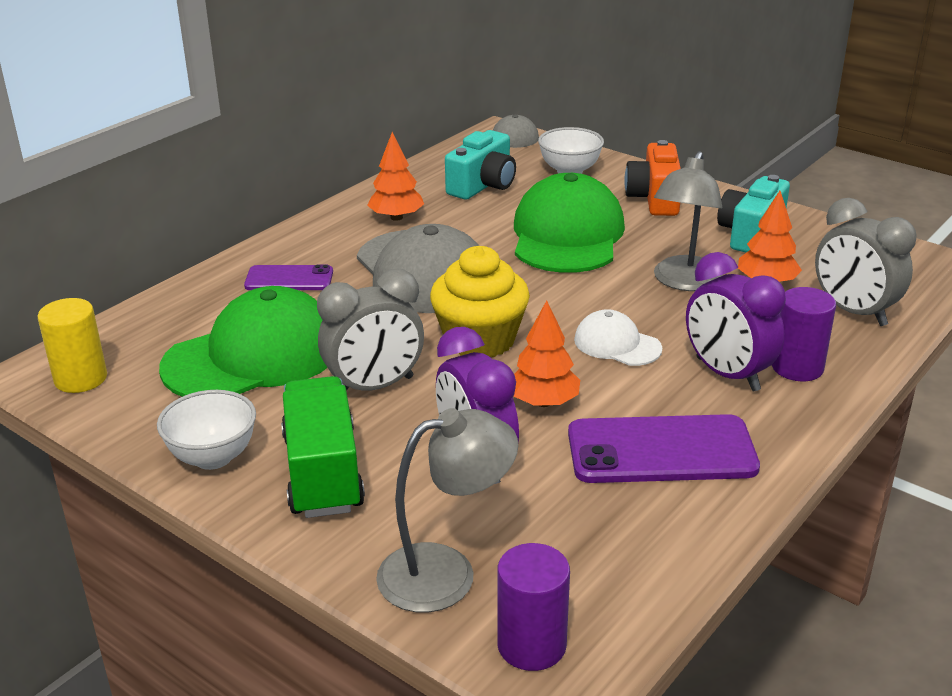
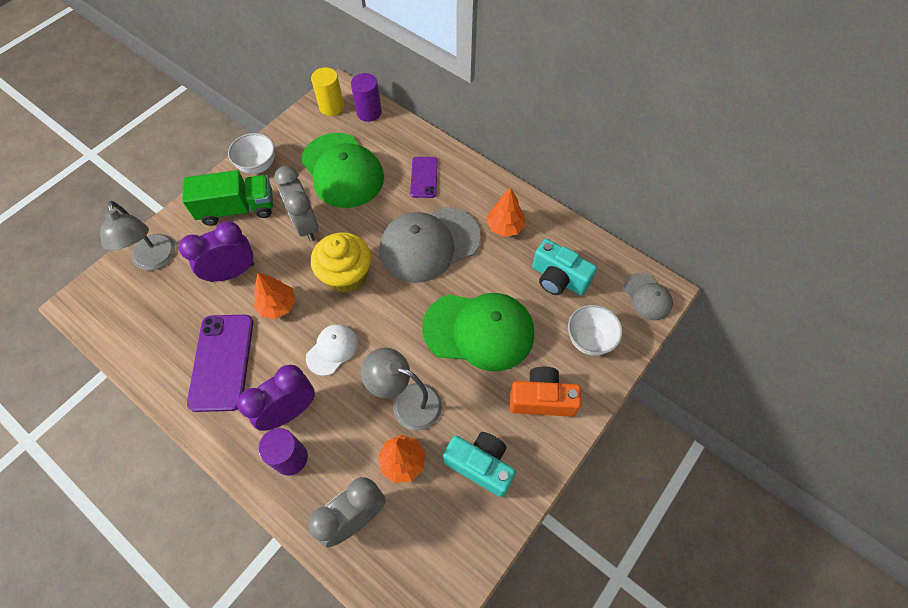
camera: 90 degrees right, 30 degrees up
purple cylinder [497,543,570,671] -> purple cylinder moved to [351,73,382,122]

